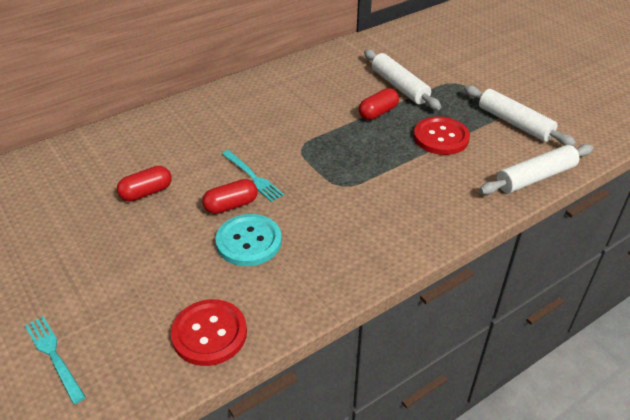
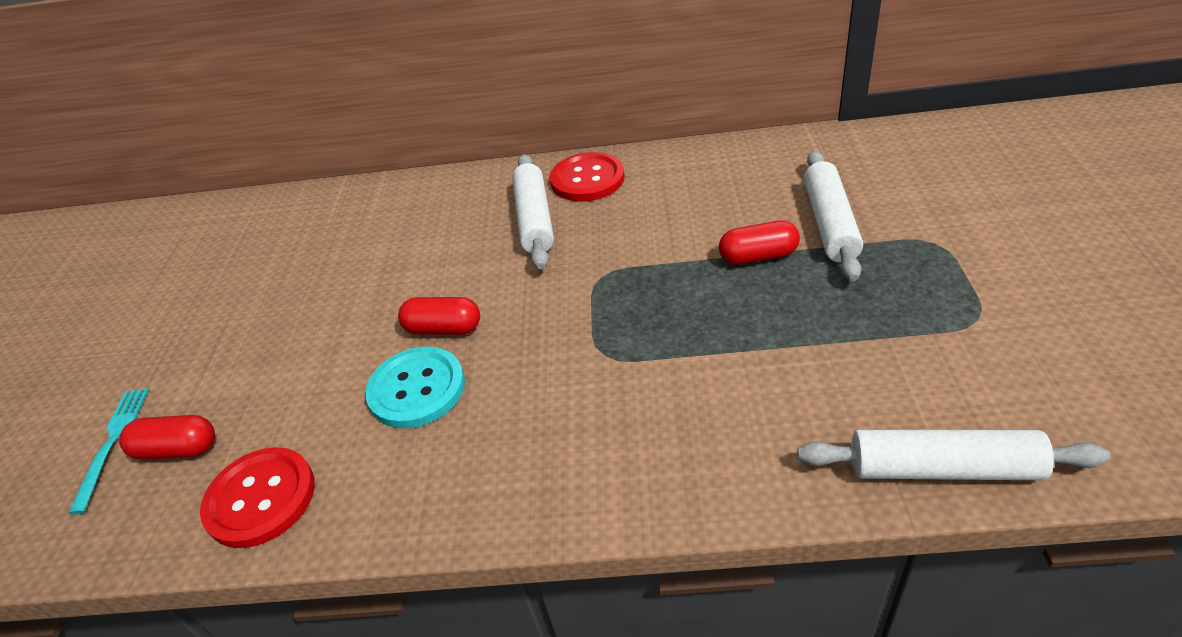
camera: 40 degrees right, 0 degrees up
red capsule [117,166,172,202] -> red capsule moved to [119,415,215,460]
turquoise fork [222,150,284,202] -> none
red button [414,117,470,155] -> red button moved to [550,152,625,201]
white rolling pin [464,85,576,147] -> white rolling pin moved to [512,154,554,269]

